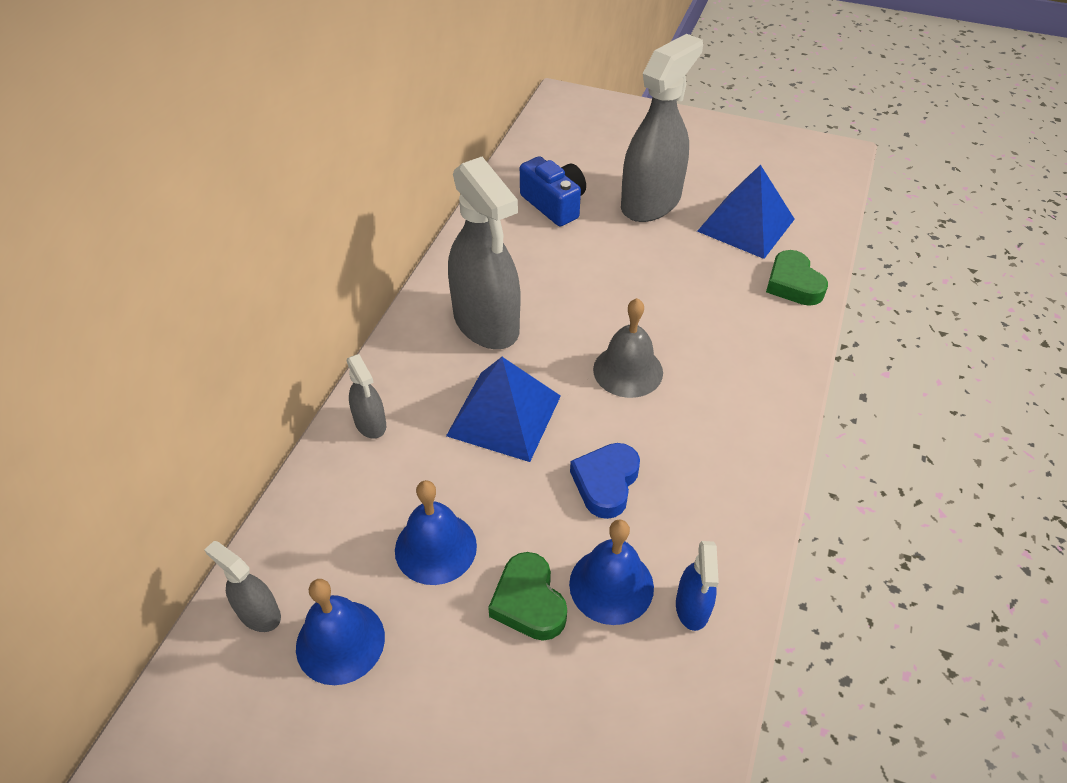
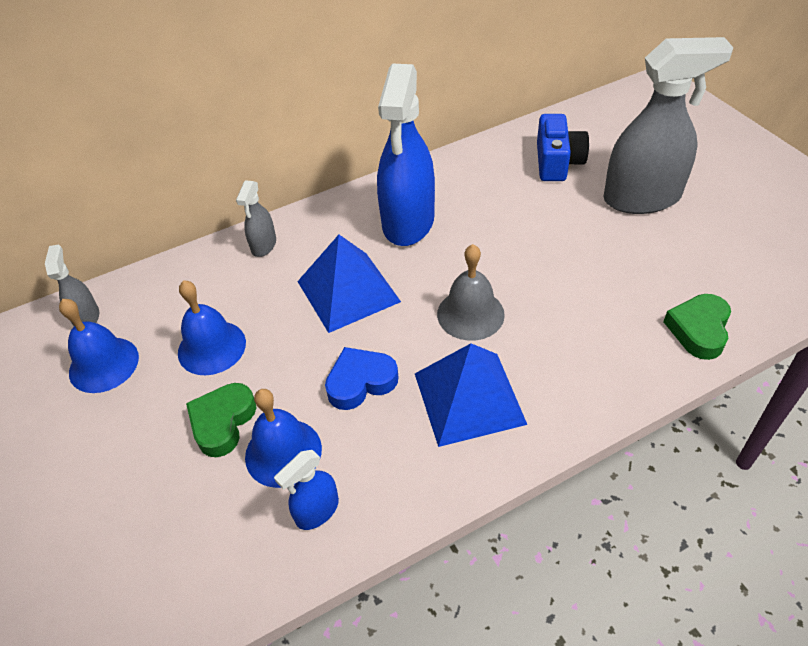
camera: 45 degrees right, 0 degrees up
grey spray bottle [448,157,520,349] -> blue spray bottle [377,64,435,246]
blue pyramid [697,165,795,259] -> blue pyramid moved to [415,343,527,447]

